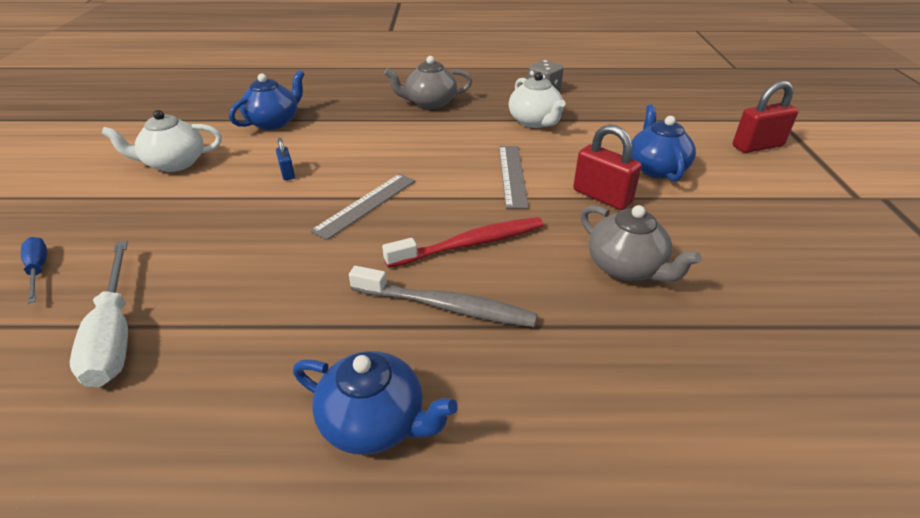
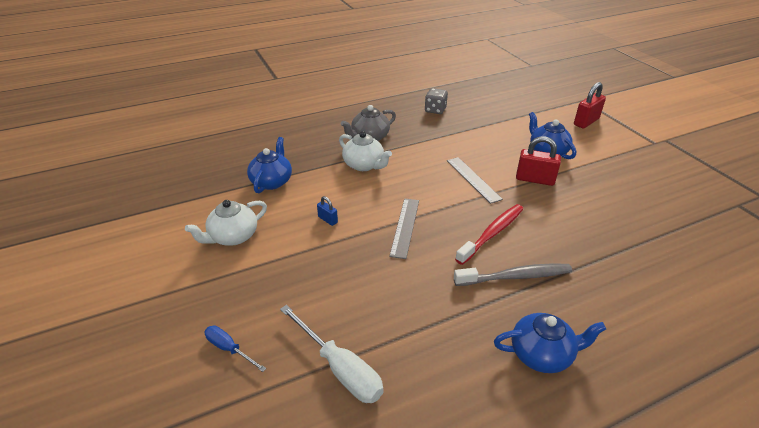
camera: 25 degrees left, 0 degrees up
white teapot [509,72,565,128] -> white teapot moved to [339,131,392,171]
grey teapot [581,205,702,282] -> none

